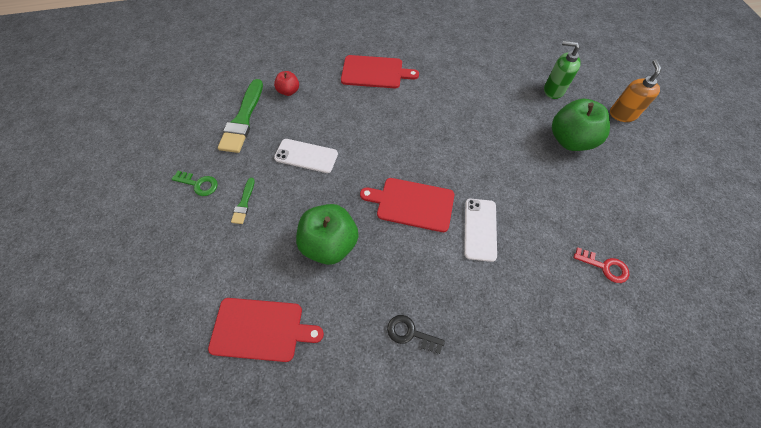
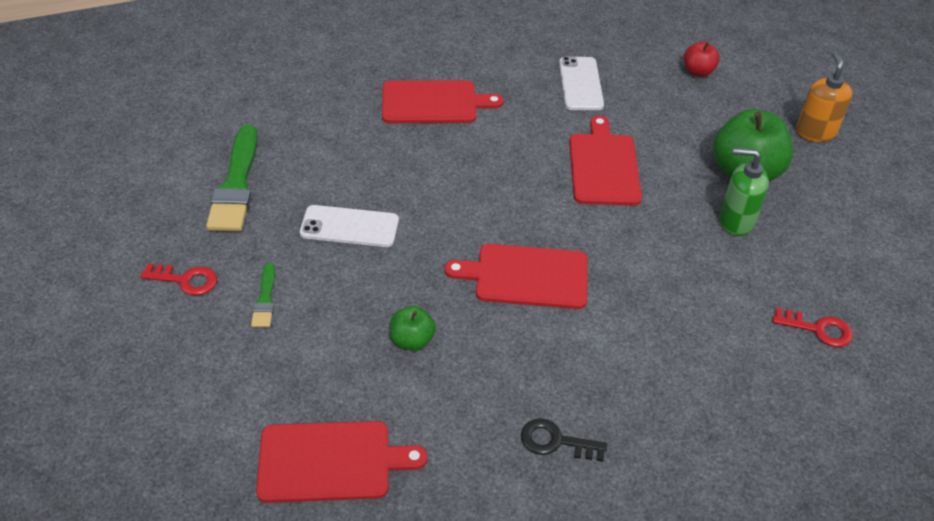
camera: 10 degrees left, 15 degrees down
green key [171,171,218,196] -> red key [140,263,217,296]
red apple [274,71,299,96] -> red apple moved to [684,42,720,77]
green apple [296,204,358,265] -> green apple [390,306,436,351], size x0.51
white phone [464,199,497,262] -> white phone moved to [559,56,604,110]
green soap dispenser [544,41,581,99] -> green soap dispenser moved to [720,148,769,236]
none -> red cutting board [569,115,642,206]

